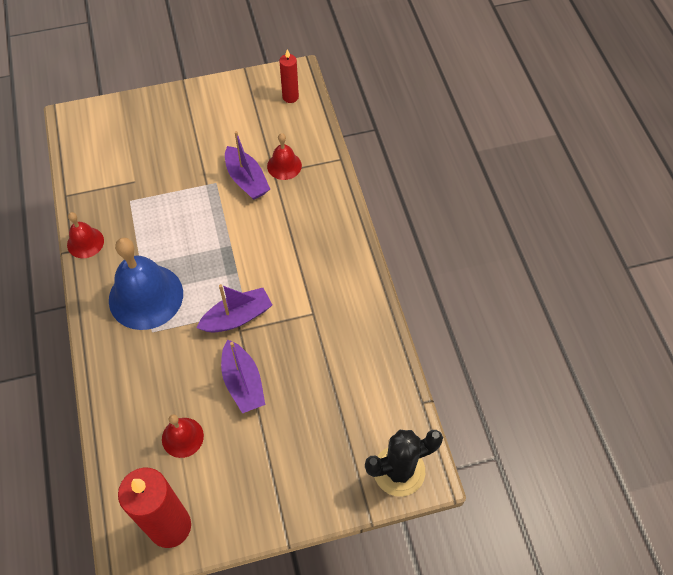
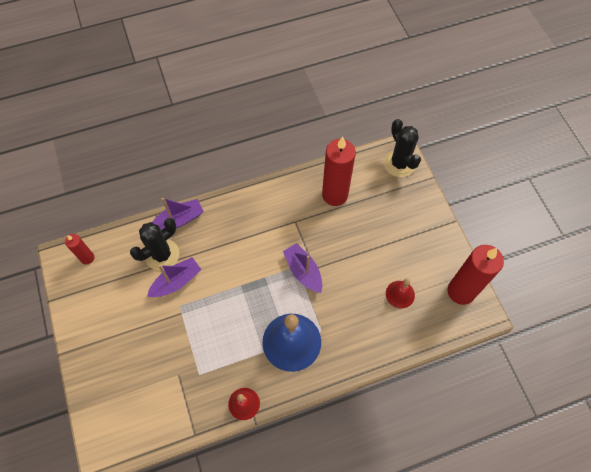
camera: 95 degrees left, 5 degrees up
purple boat [221,339,265,413] -> purple boat moved to [152,198,204,230]
red bell [267,133,302,180] -> black cactus [130,218,179,271]
none -> red candle [322,137,356,206]

